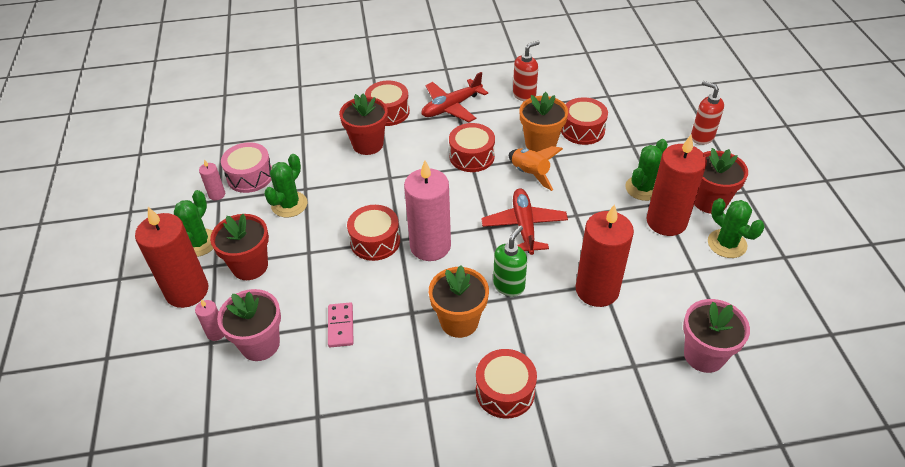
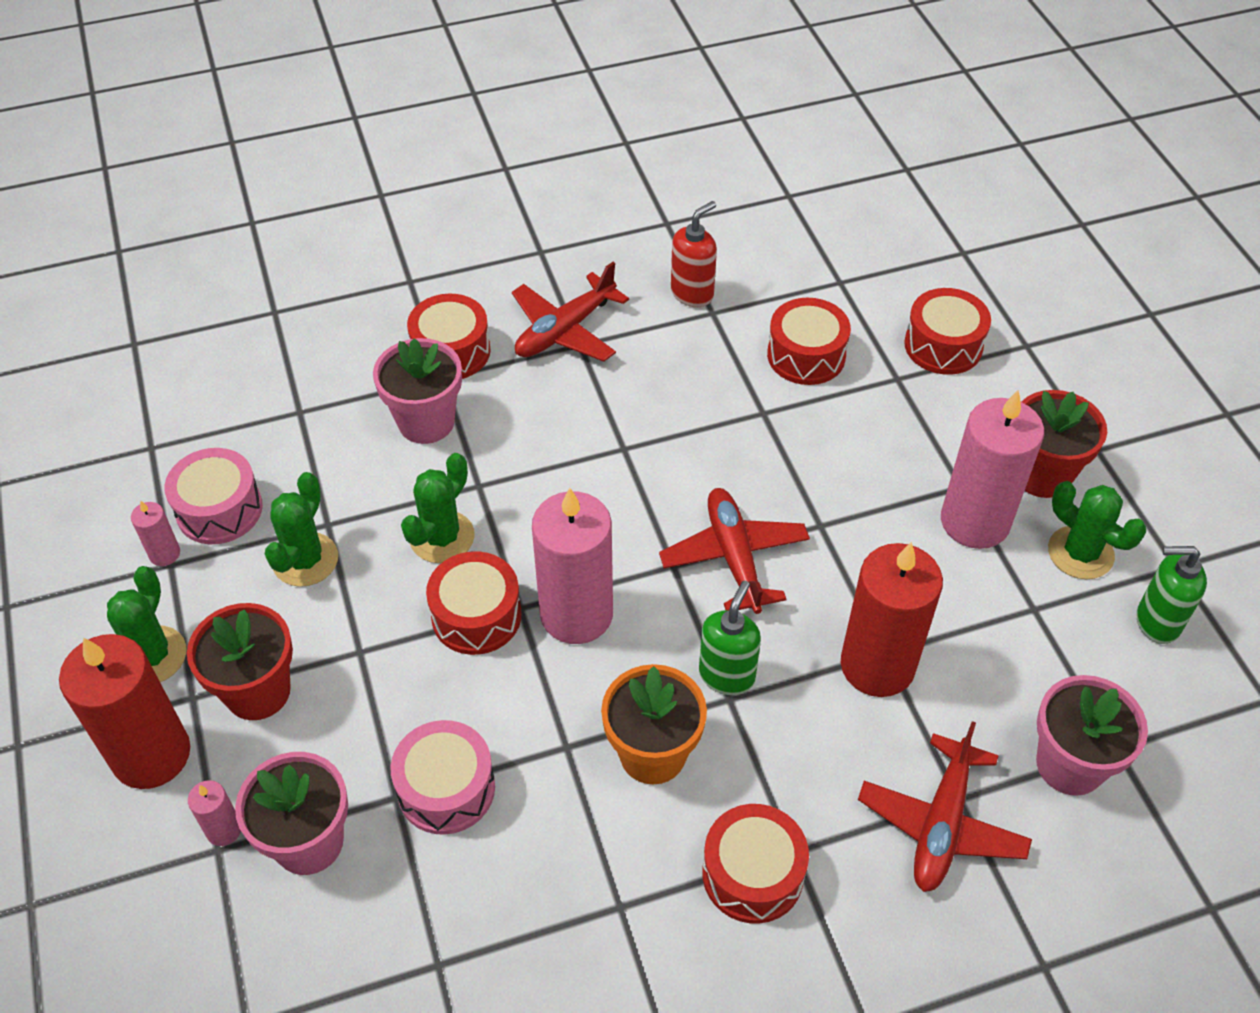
camera: 10 degrees left, 5 degrees up
pink domino [328,302,354,347] -> pink drum [391,720,495,835]
red flower pot [339,94,388,155] -> pink flower pot [373,338,462,444]
red drum [449,123,495,172] -> red drum moved to [904,288,991,375]
orange rocket [509,146,563,191] -> none
orange flower pot [520,92,568,152] -> none
green cactus [625,139,668,201] -> green cactus moved to [401,453,475,563]
red candle [646,135,707,236] -> pink candle [941,390,1044,549]
red soap dispenser [691,81,724,145] -> none
none -> red plane [858,721,1032,892]
none -> green soap dispenser [1137,546,1207,644]

